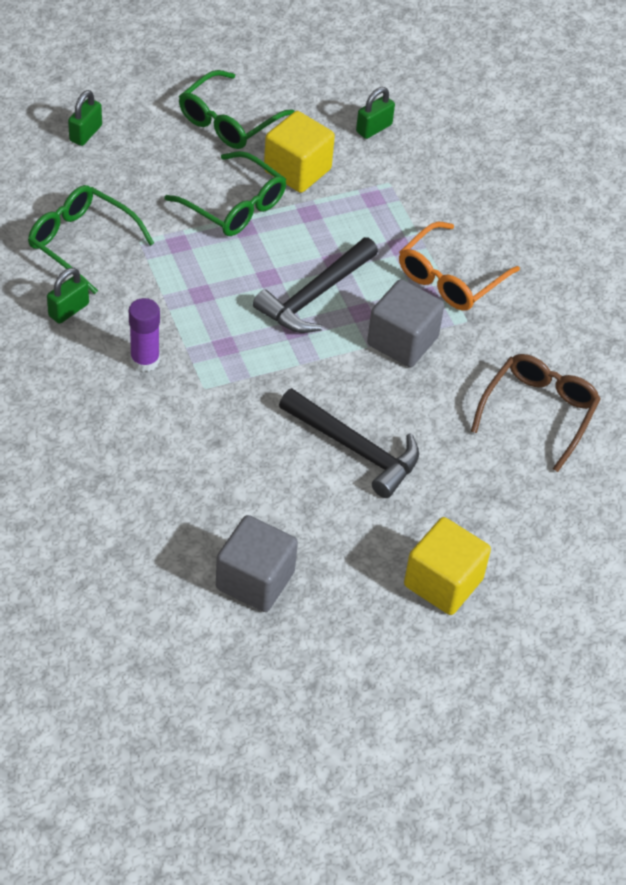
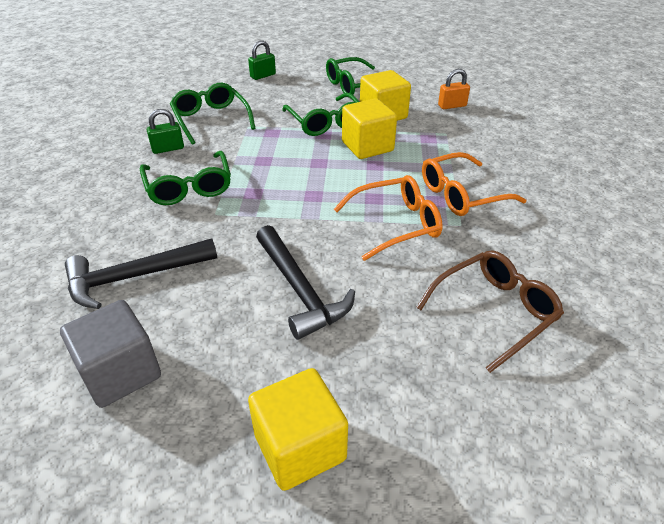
camera: 30 degrees right, 10 degrees down
purple glue stick [129,298,160,372] -> green glasses [140,151,231,205]
black hammer [253,237,378,333] -> black hammer moved to [65,238,217,309]
green padlock [356,87,395,139] -> orange padlock [438,69,470,109]
grey cube [367,279,444,367] -> orange glasses [334,175,443,261]
none -> yellow cube [342,98,397,159]

